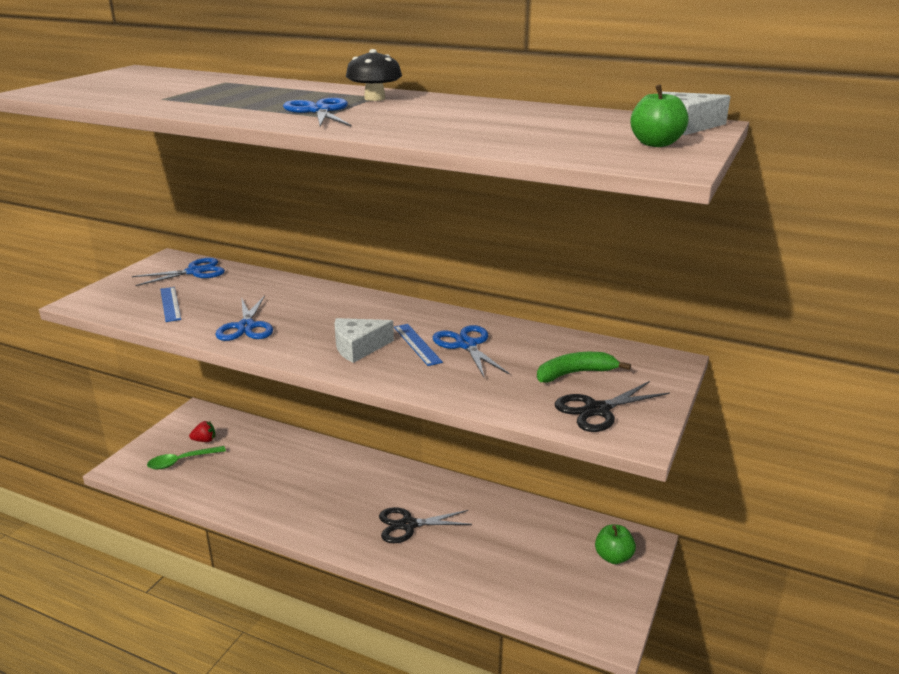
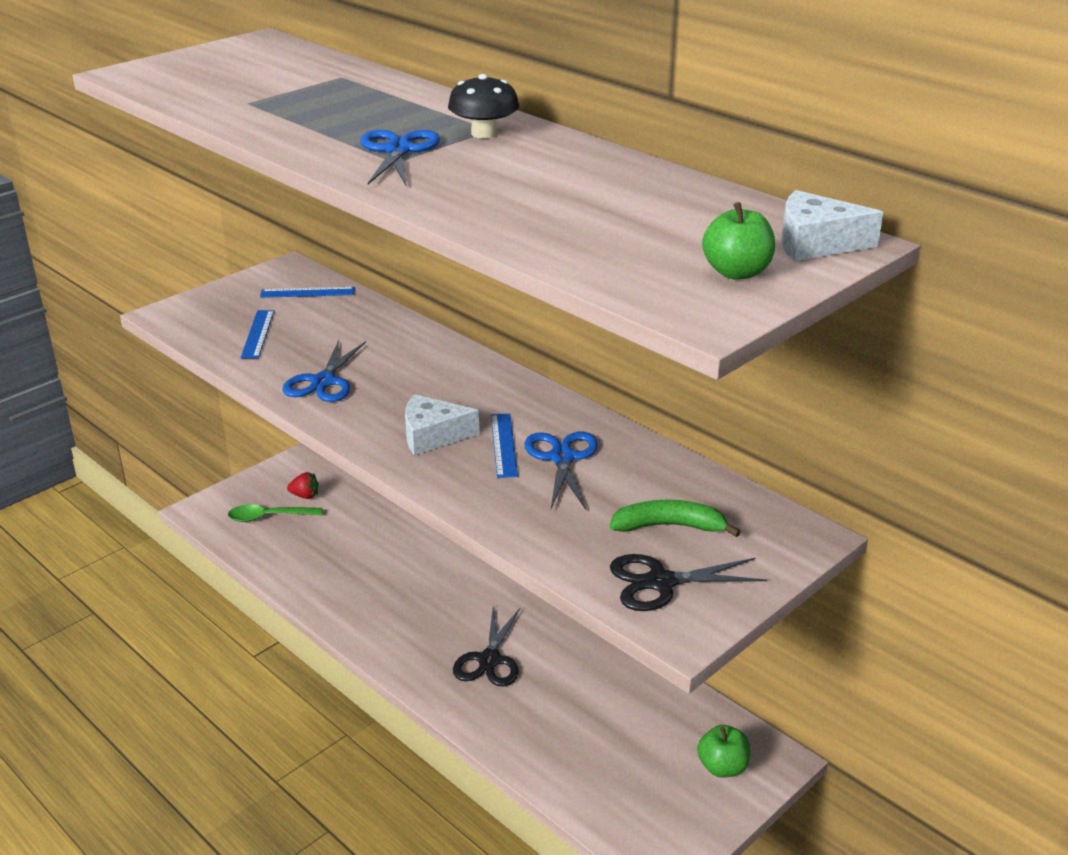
camera: 20 degrees right, 5 degrees up
blue scissors [132,258,225,286] -> blue ruler [260,287,355,298]
black scissors [379,507,472,543] -> black scissors turned 90 degrees counterclockwise [453,608,520,687]

